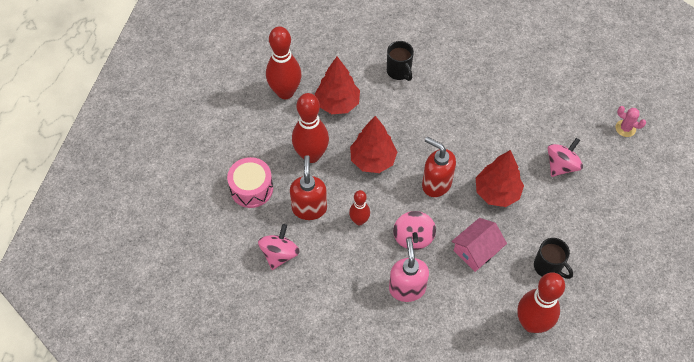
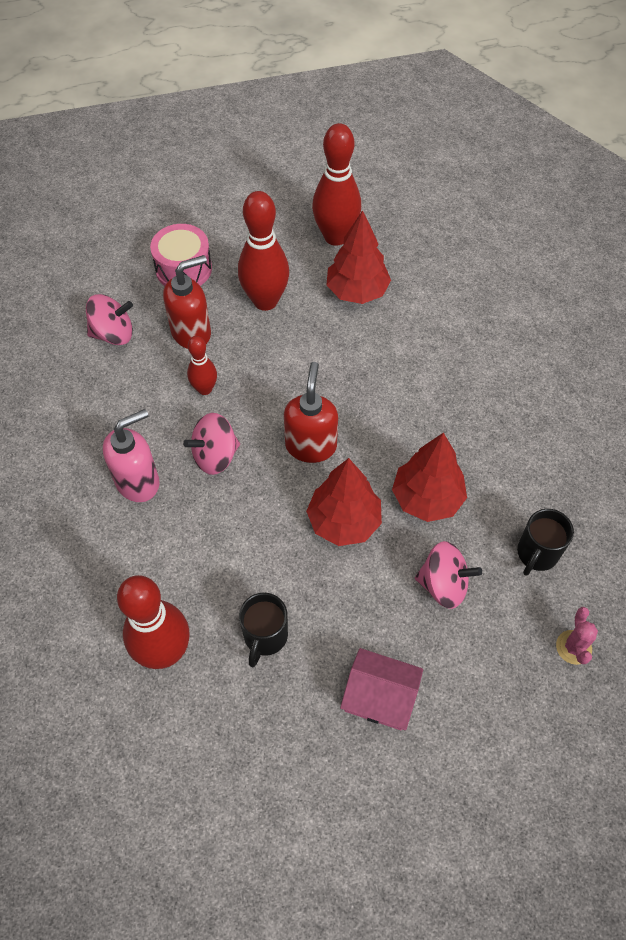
camera: 60 degrees right, 0 degrees up
red tree [350,116,397,173] -> red tree moved to [392,433,467,522]
black mug [387,41,414,81] -> black mug moved to [517,509,574,576]
pink house [451,218,507,272] -> pink house moved to [340,648,423,730]

